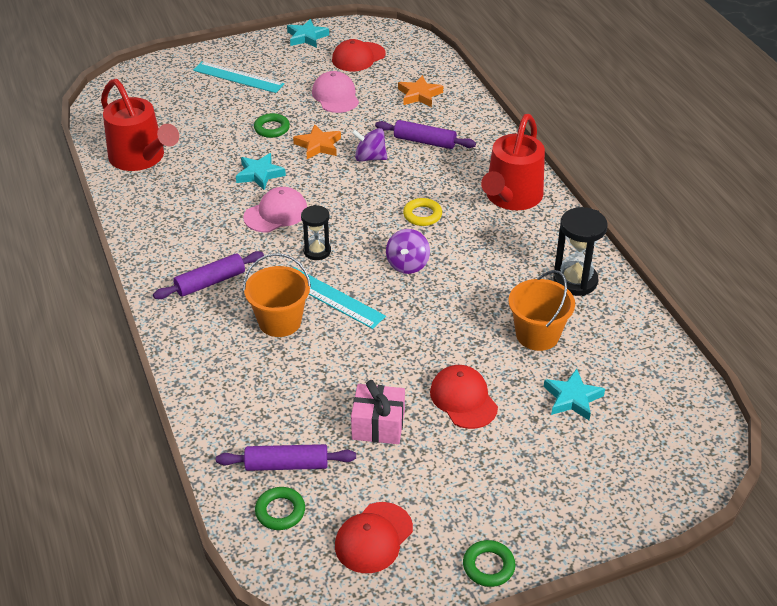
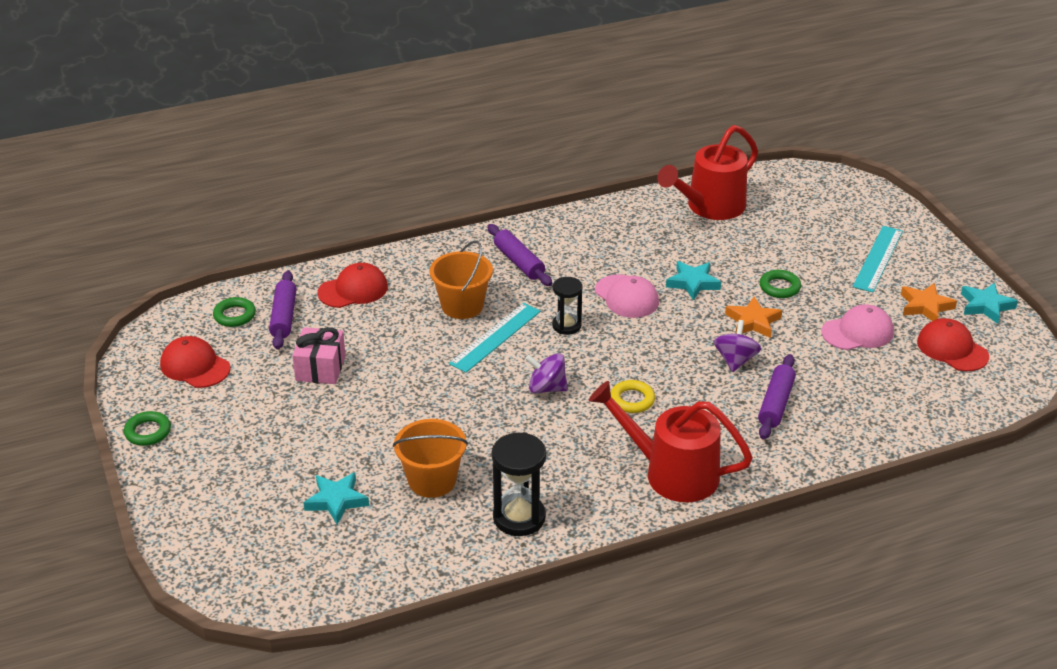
camera: 90 degrees right, 5 degrees down
orange star [398,75,443,107] -> orange star moved to [901,283,957,321]
red cap [430,365,498,429] -> red cap moved to [318,263,388,308]

